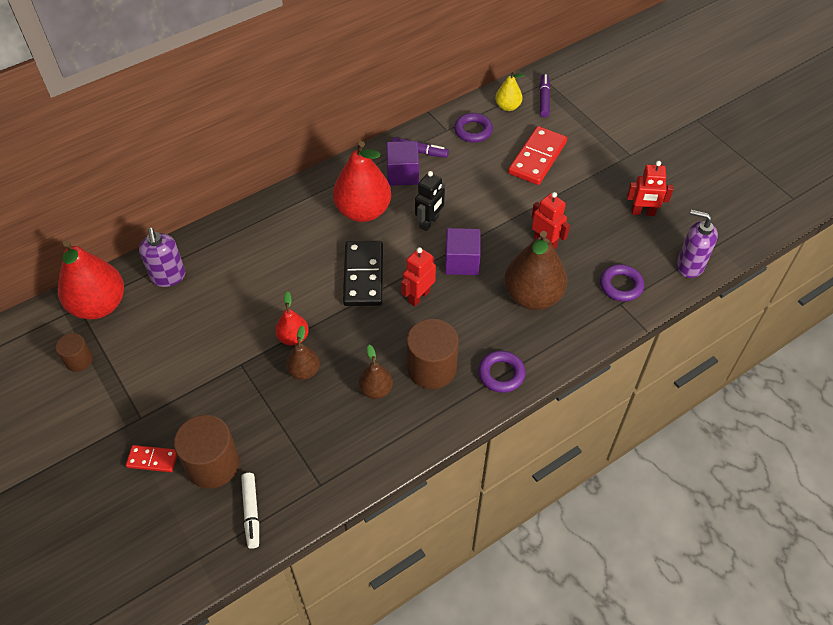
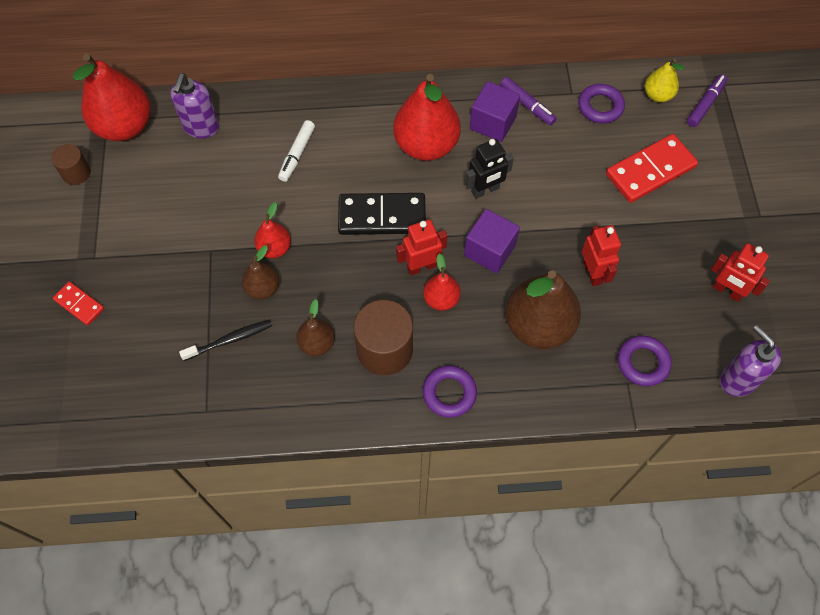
camera: 30 degrees right, 10 degrees up
brown cylinder [174,415,239,489] -> none
white marker [241,473,259,549] -> white marker moved to [278,120,315,182]
black domino [343,241,383,306] -> black domino turned 60 degrees clockwise [338,193,426,235]
none -> black toothbrush [179,320,272,361]
none -> red pear [423,253,460,311]

